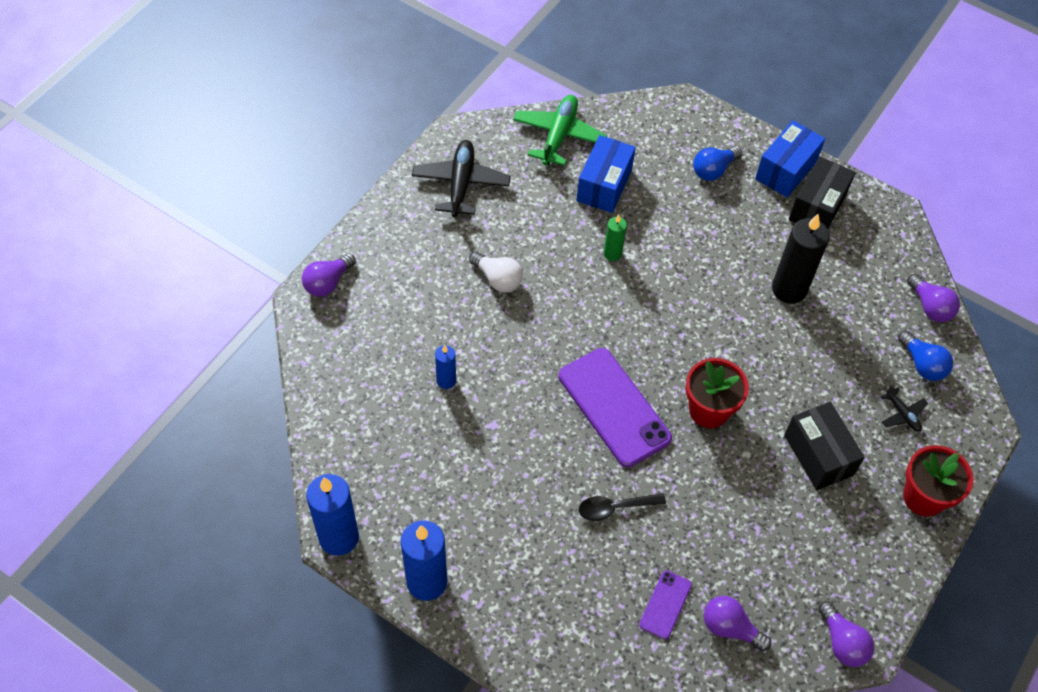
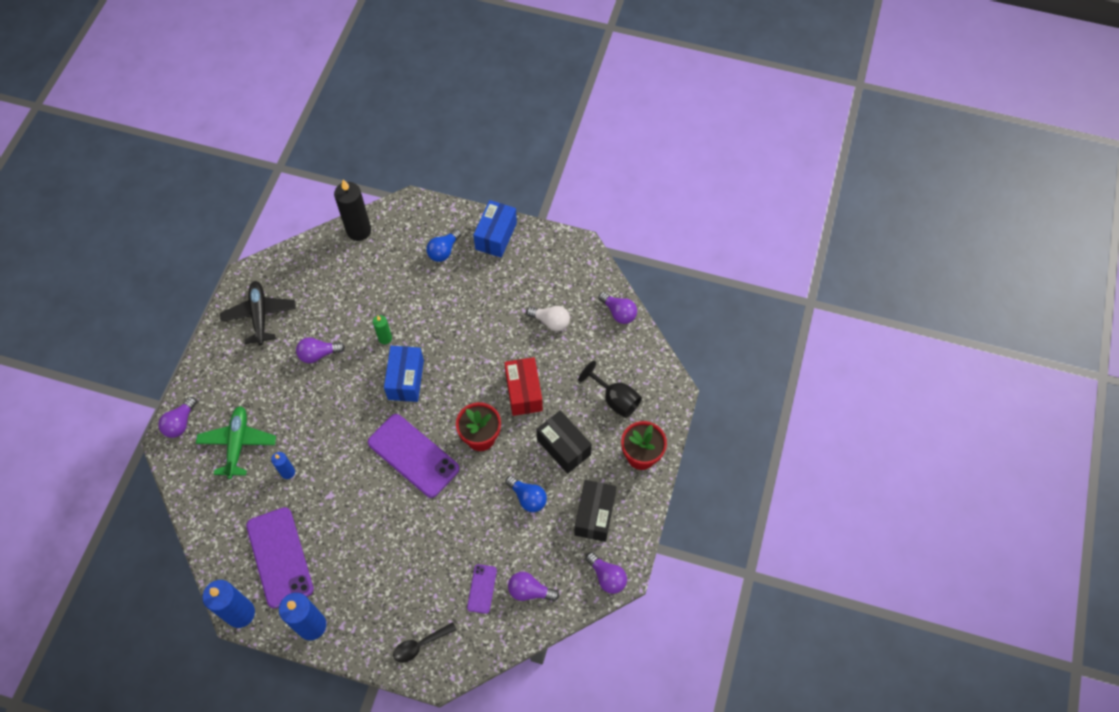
camera: 15 degrees left, 5 degrees up
white light bulb [469,252,523,292] -> white light bulb moved to [526,306,570,331]
green plane [513,95,607,166] -> green plane moved to [196,406,276,479]
blue box [576,135,636,213] -> blue box moved to [384,346,424,402]
black spoon [579,493,666,521] -> black spoon moved to [393,622,457,663]
black candle [772,214,830,304] -> black candle moved to [334,179,371,241]
black box [789,157,856,229] -> black box moved to [574,480,616,542]
black plane [881,385,928,432] -> black goblet [578,361,642,418]
blue light bulb [898,331,953,381] -> blue light bulb moved to [505,476,547,512]
none -> purple phone [246,507,314,609]
none -> purple light bulb [296,337,345,363]
none -> red box [504,357,543,416]

